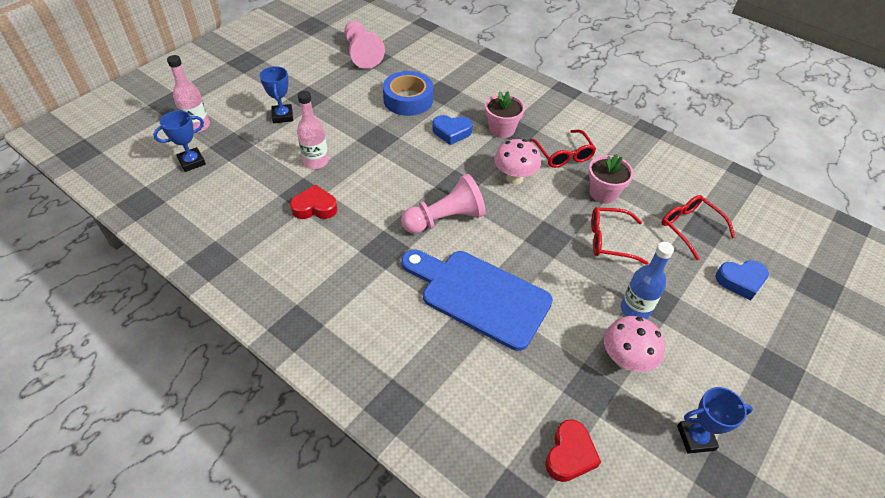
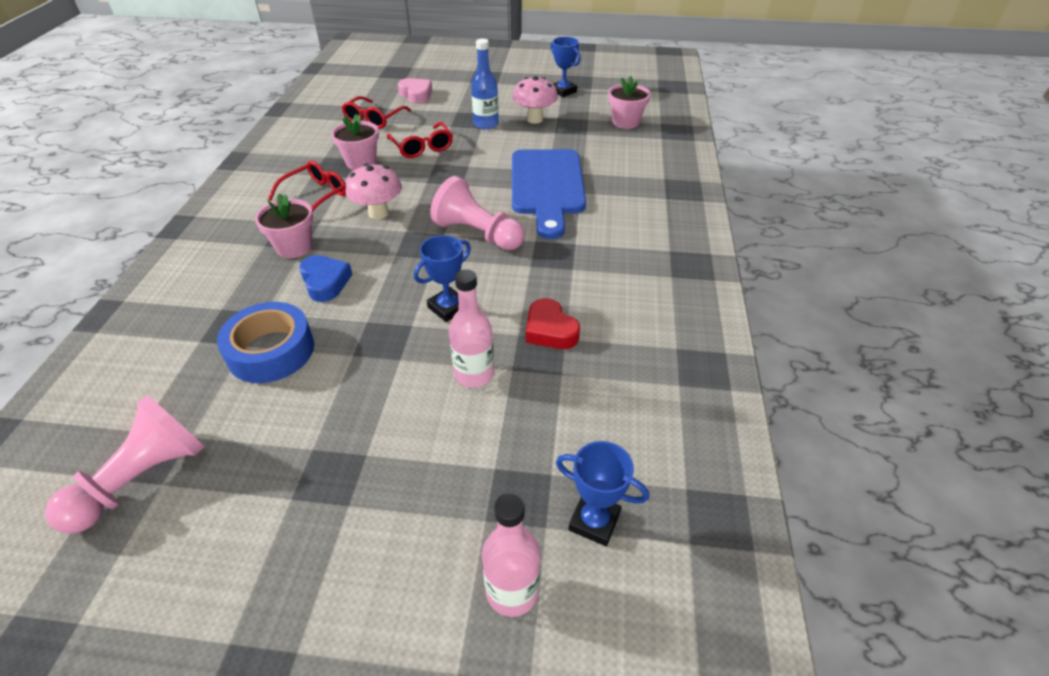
camera: 120 degrees left, 5 degrees down
blue trophy [260,66,293,123] -> blue trophy moved to [414,235,471,322]
red heart [545,419,601,482] -> pink flower pot [608,76,651,129]
blue heart [715,260,769,300] -> pink heart [398,78,432,104]

